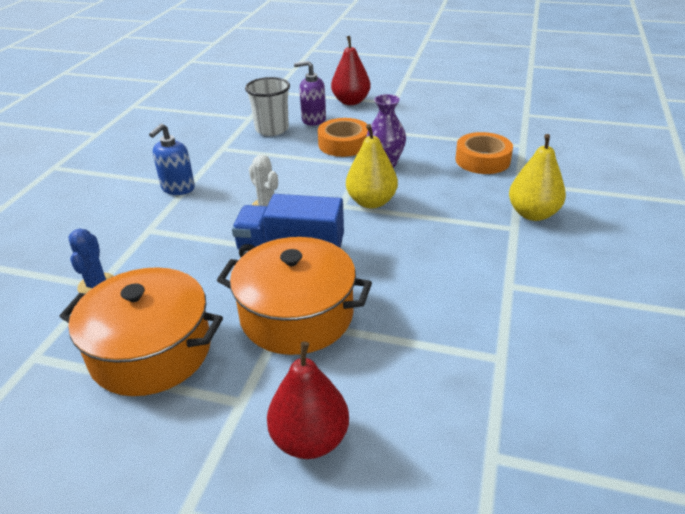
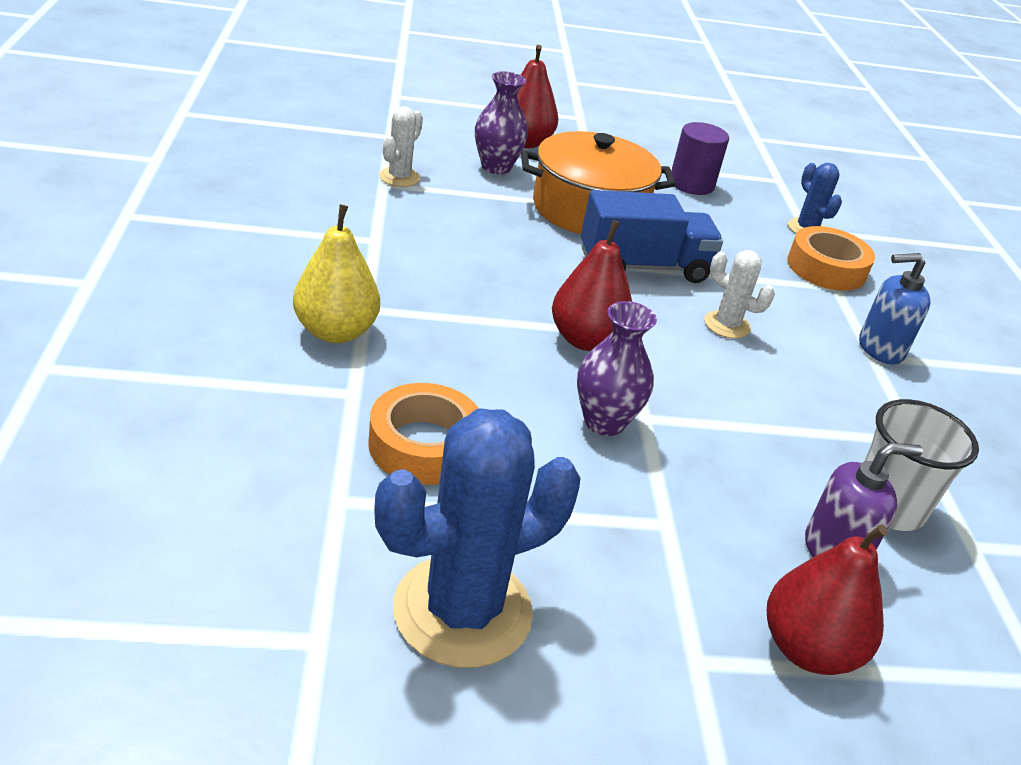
camera: 155 degrees right, 0 degrees up
orange pot [59,267,223,396] -> purple cylinder [671,122,729,195]
blue soap dispenser [149,123,195,195] -> blue soap dispenser turned 105 degrees counterclockwise [859,253,930,364]
orange tape [318,118,368,157] -> orange tape moved to [787,226,875,291]
yellow pear [346,124,398,209] -> red pear [552,220,632,351]
none -> blue cactus [374,408,581,668]
none -> white cactus [379,106,423,187]
none -> purple vase [475,71,528,175]

